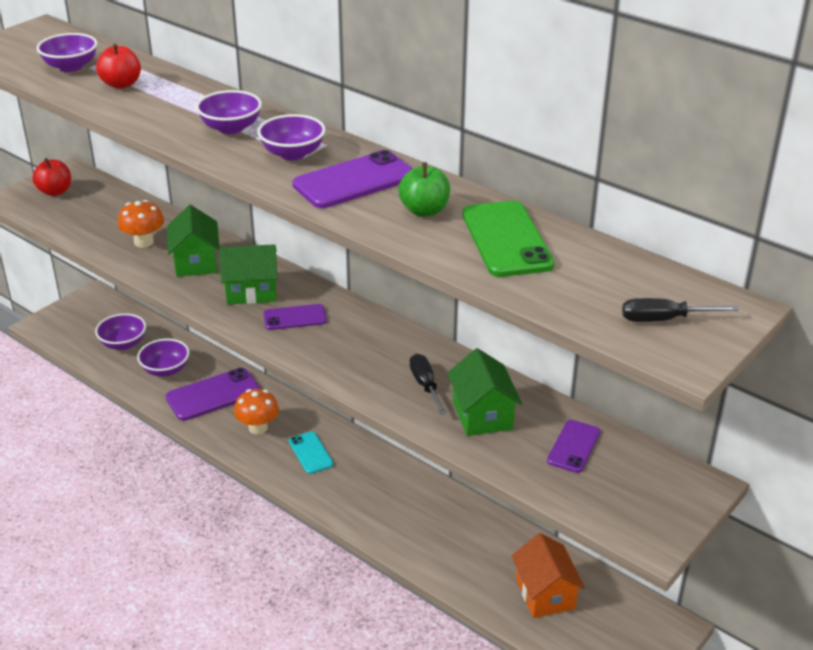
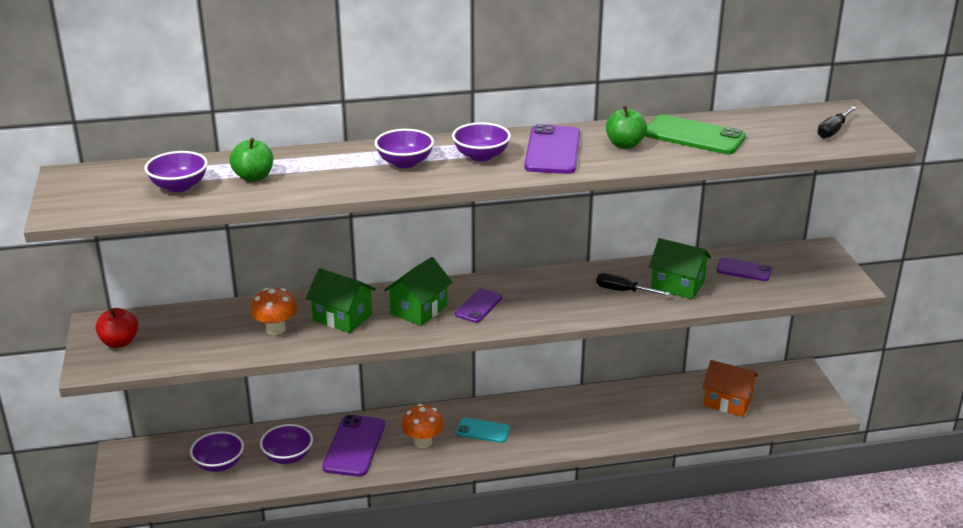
camera: 50 degrees left, 5 degrees down
red apple [96,43,141,89] -> green apple [230,138,273,182]
purple phone [547,420,601,473] -> purple phone turned 45 degrees counterclockwise [717,258,772,281]

